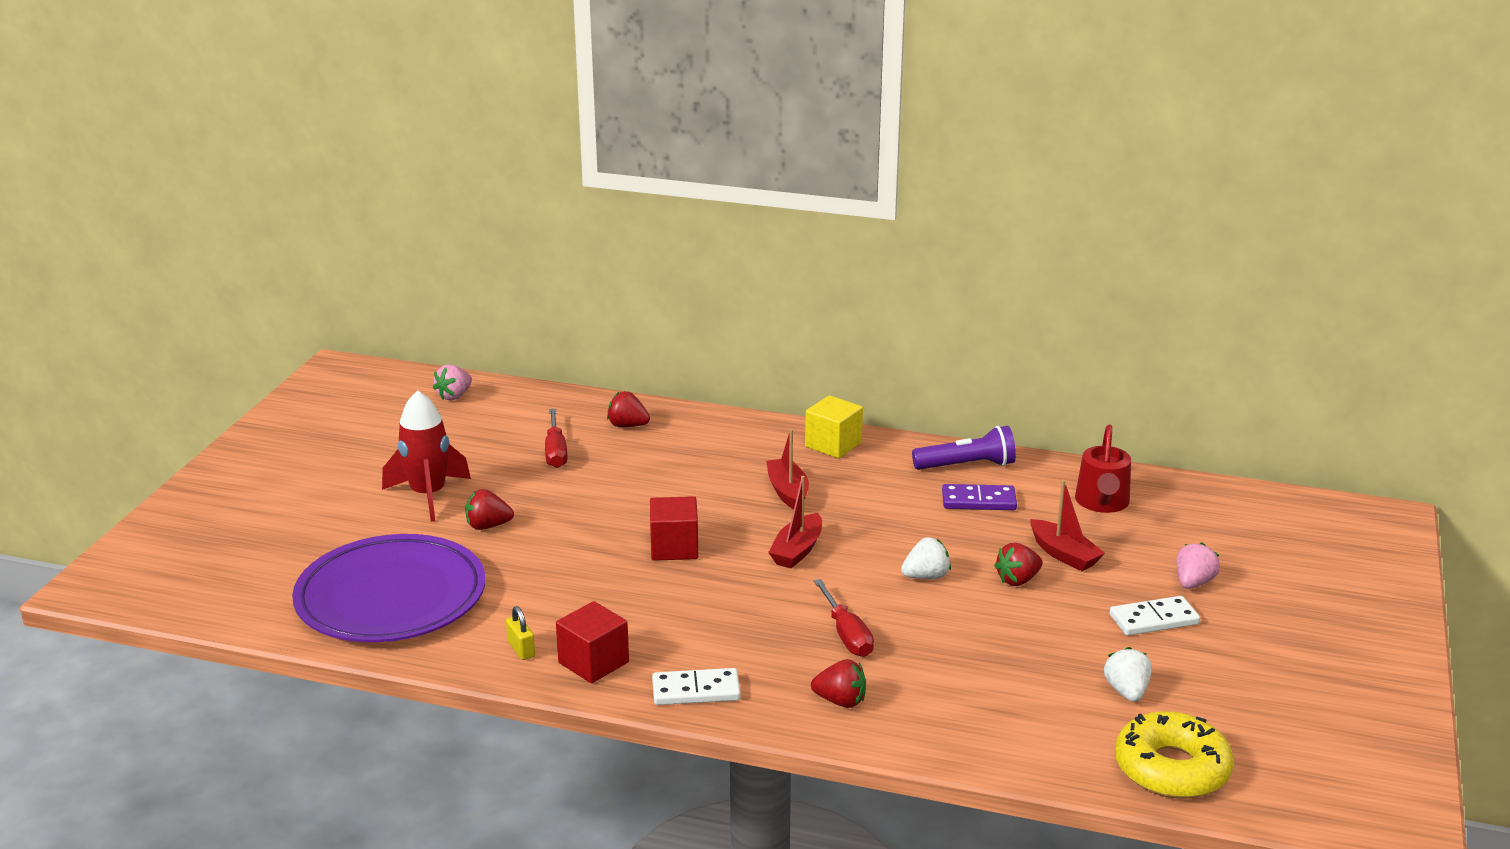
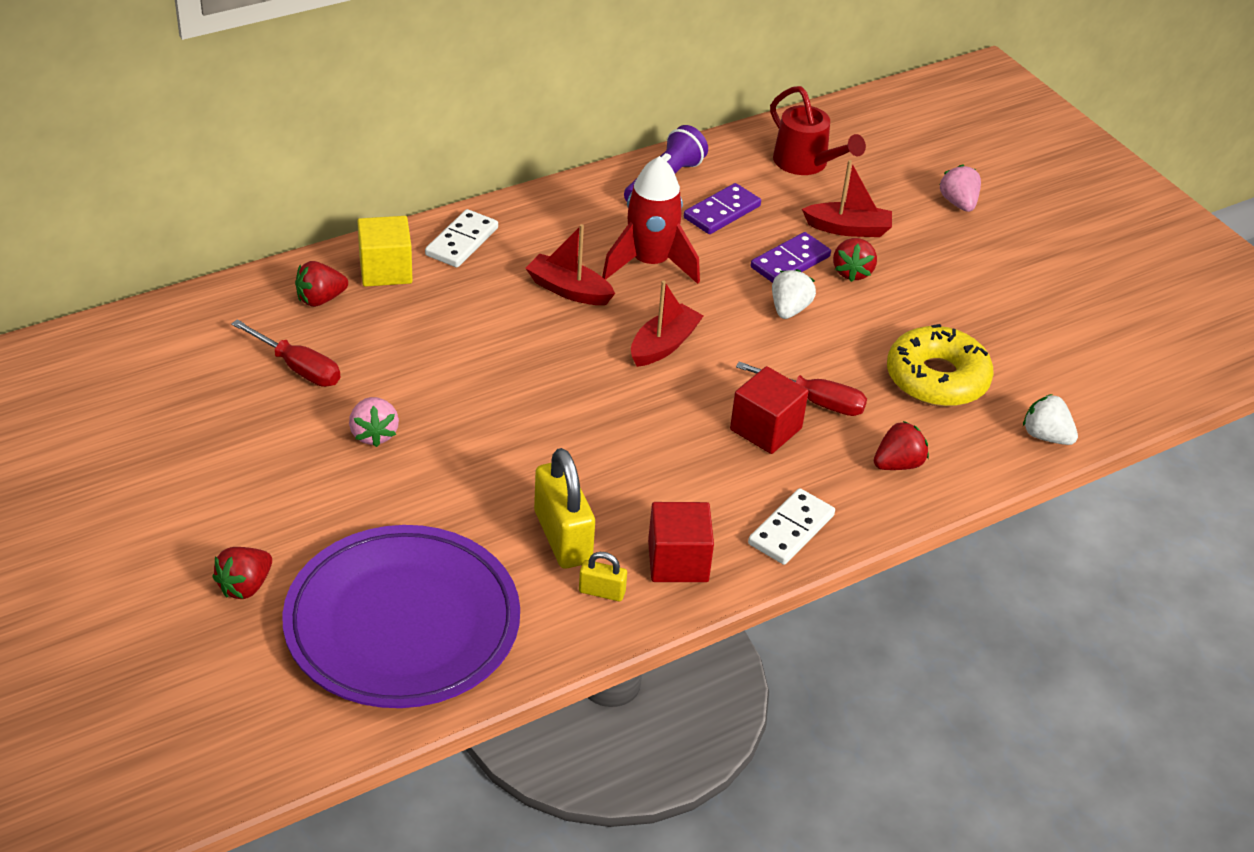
camera: 50 degrees left, 15 degrees up
red rocket [382,390,471,522] -> red rocket moved to [602,156,700,284]
pink strawberry [433,365,472,401] -> pink strawberry moved to [349,397,399,447]
red strawberry [465,489,514,530] -> red strawberry moved to [212,547,272,599]
red cube [650,496,698,561] -> red cube moved to [730,366,809,454]
red boat [768,476,822,568] -> red boat turned 120 degrees counterclockwise [631,280,704,367]
yellow cube [805,395,863,458] -> yellow cube moved to [357,216,413,287]
white strawberry [1104,647,1152,702] -> white strawberry moved to [1023,394,1078,445]
white domino [1110,596,1200,636] -> white domino moved to [425,209,498,267]
yellow donut [1115,711,1234,799] -> yellow donut moved to [887,324,994,407]
none -> yellow padlock [534,448,595,569]
none -> purple domino [751,232,831,283]

